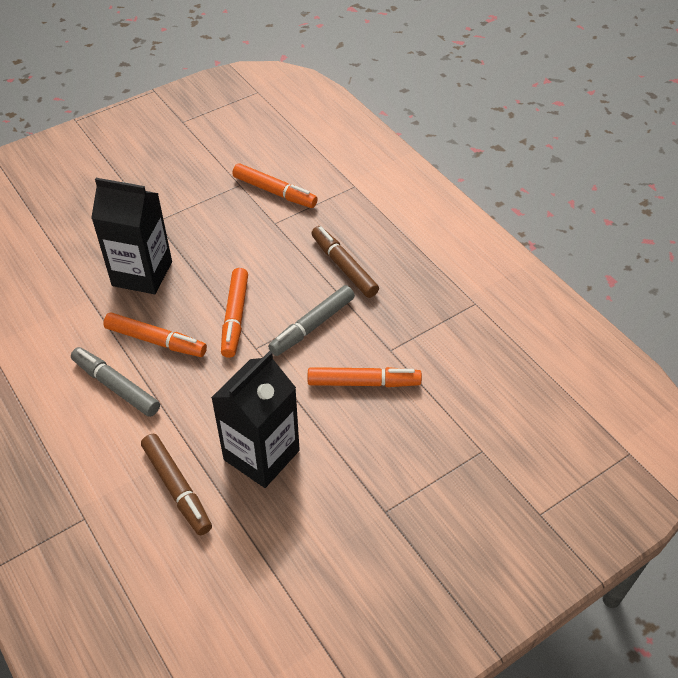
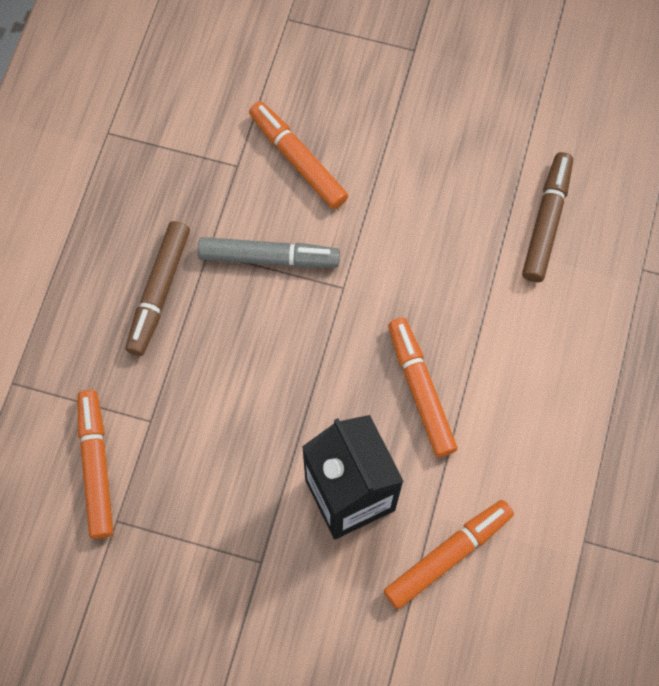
camera: 130 degrees left, 20 degrees up
grey marker [71,347,160,417] -> none
black carton [211,351,300,488] -> none
orange marker [221,268,248,358] -> orange marker moved to [384,500,514,609]

